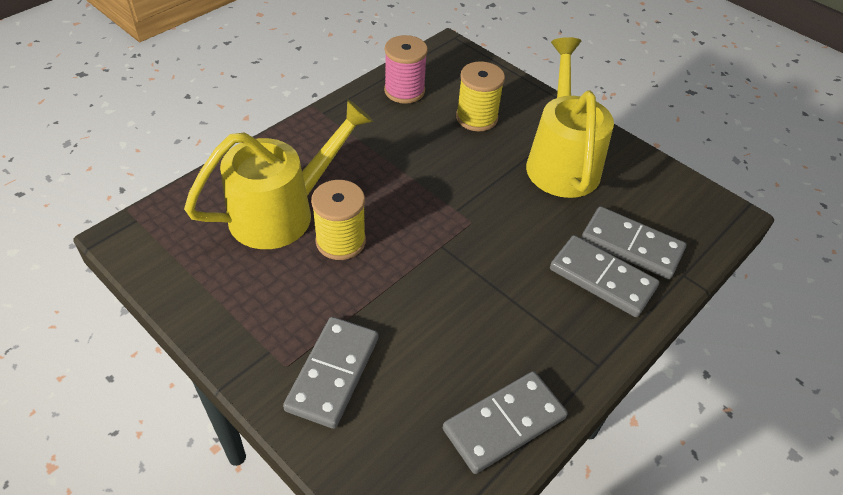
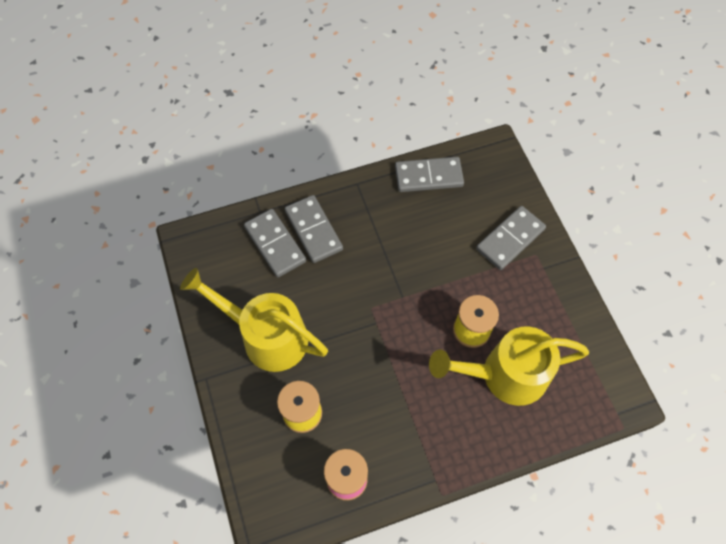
camera: 150 degrees left, 15 degrees up
yellow watering can [526,37,614,198] -> yellow watering can turned 90 degrees clockwise [180,268,328,372]

